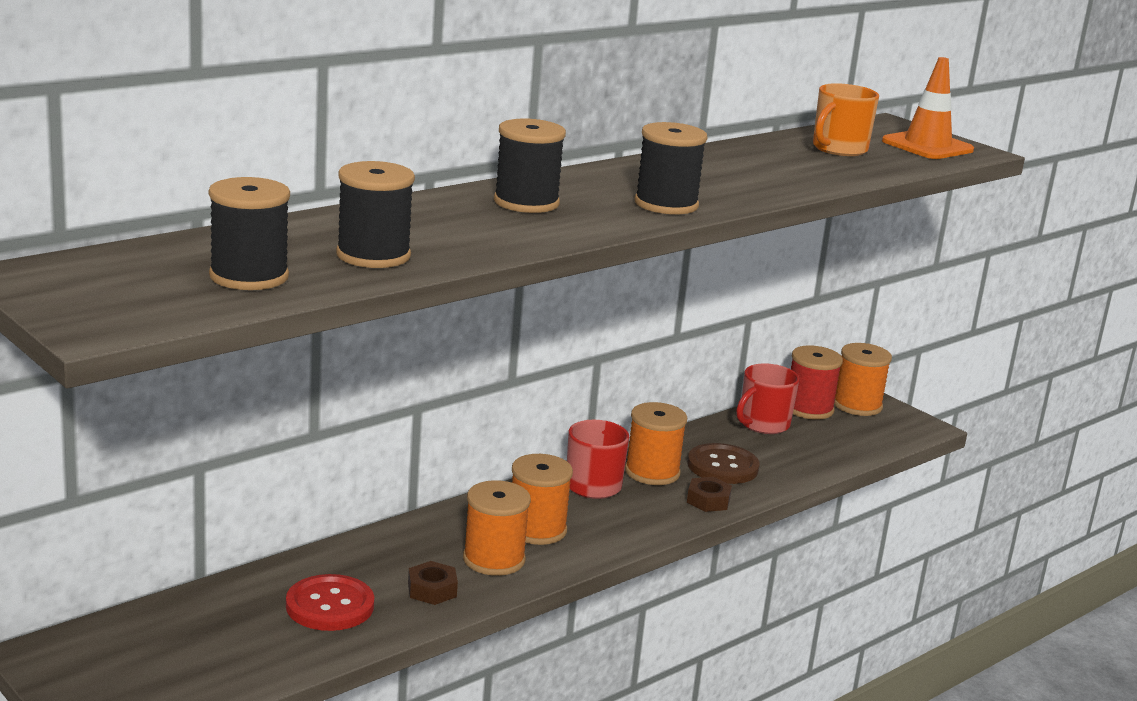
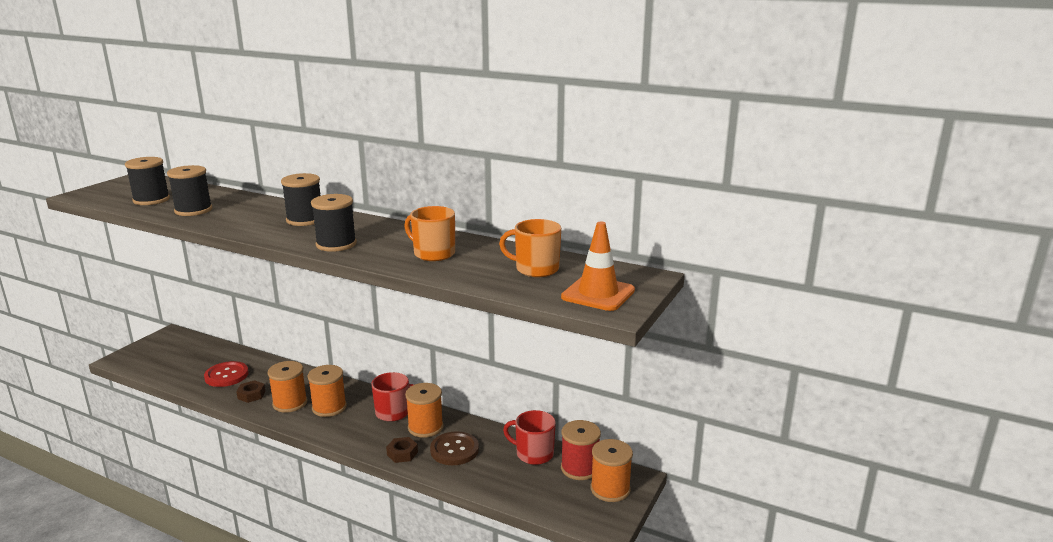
camera: 70 degrees right, 0 degrees up
none -> orange mug [404,206,455,261]

